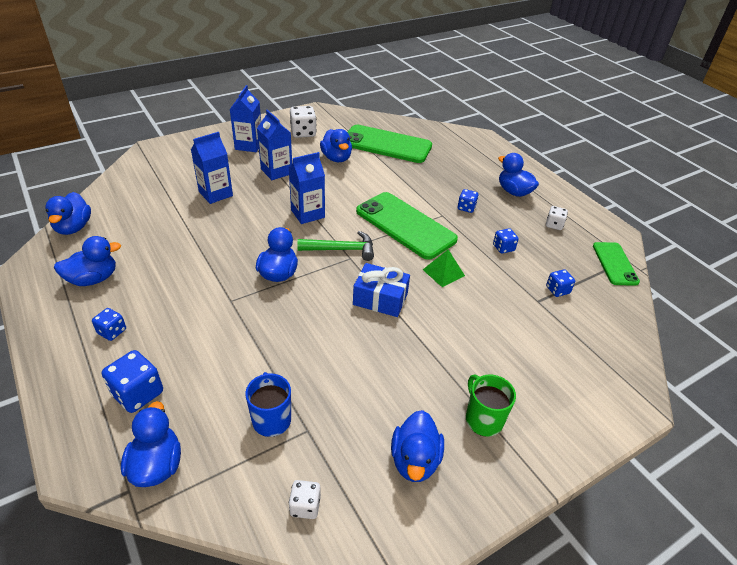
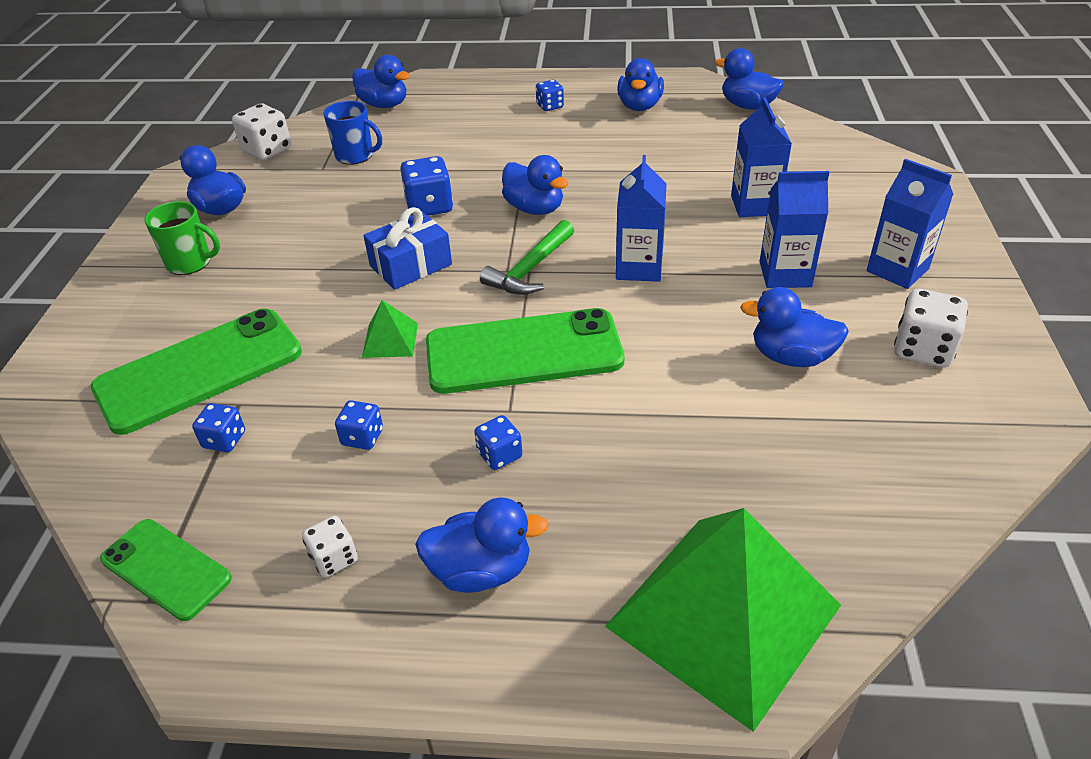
camera: 130 degrees right, 0 degrees up
blue dice [102,350,163,413] -> blue dice moved to [400,156,453,216]
white dice [289,480,321,519] -> white dice [232,104,291,160], size x1.67
green phone [348,125,432,163] -> green phone moved to [91,309,302,435]
none -> green pyramid [605,508,841,732]

